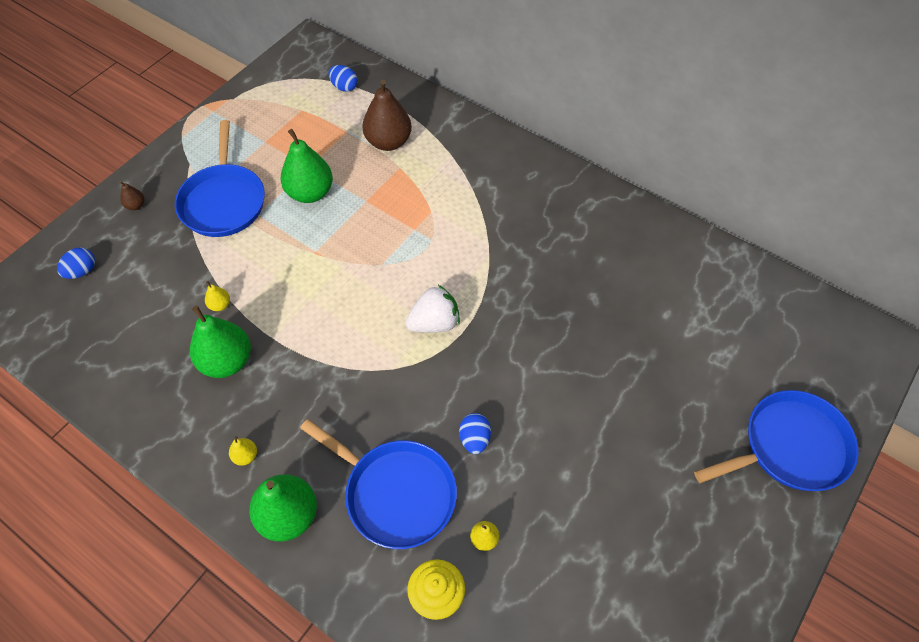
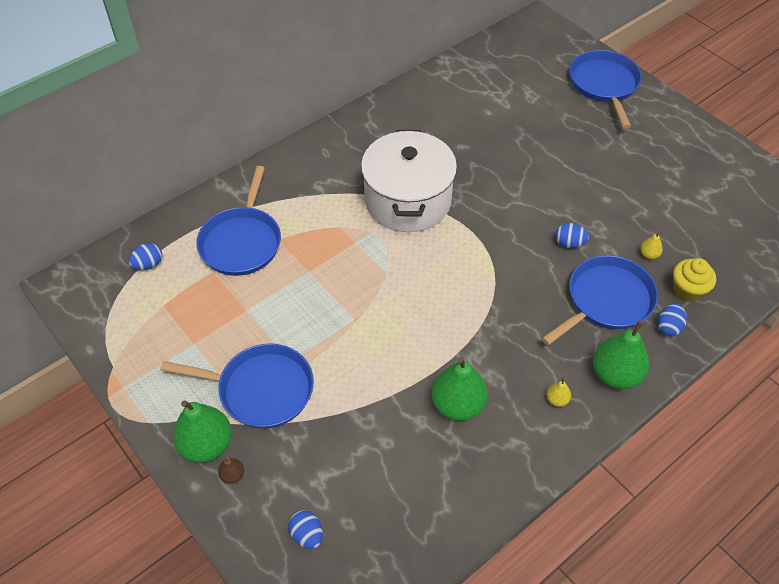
camera: 75 degrees left, 5 degrees down
yellow pear [205,281,230,311] -> none
green pear [281,129,333,203] -> green pear moved to [173,400,232,463]
brown pear [362,80,412,151] -> blue pan [196,166,281,276]
white strawberry [405,285,460,333] -> none
none -> white pot [361,130,457,232]
none -> blue egg [658,303,687,336]

